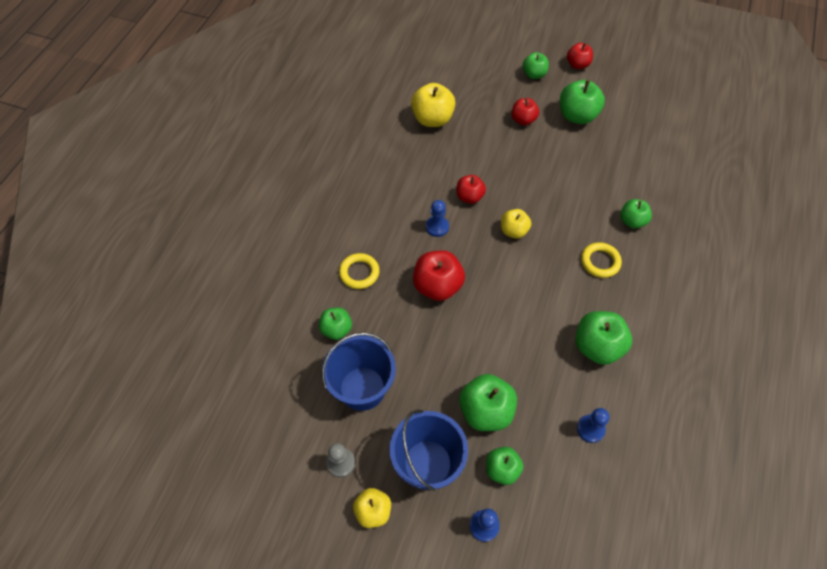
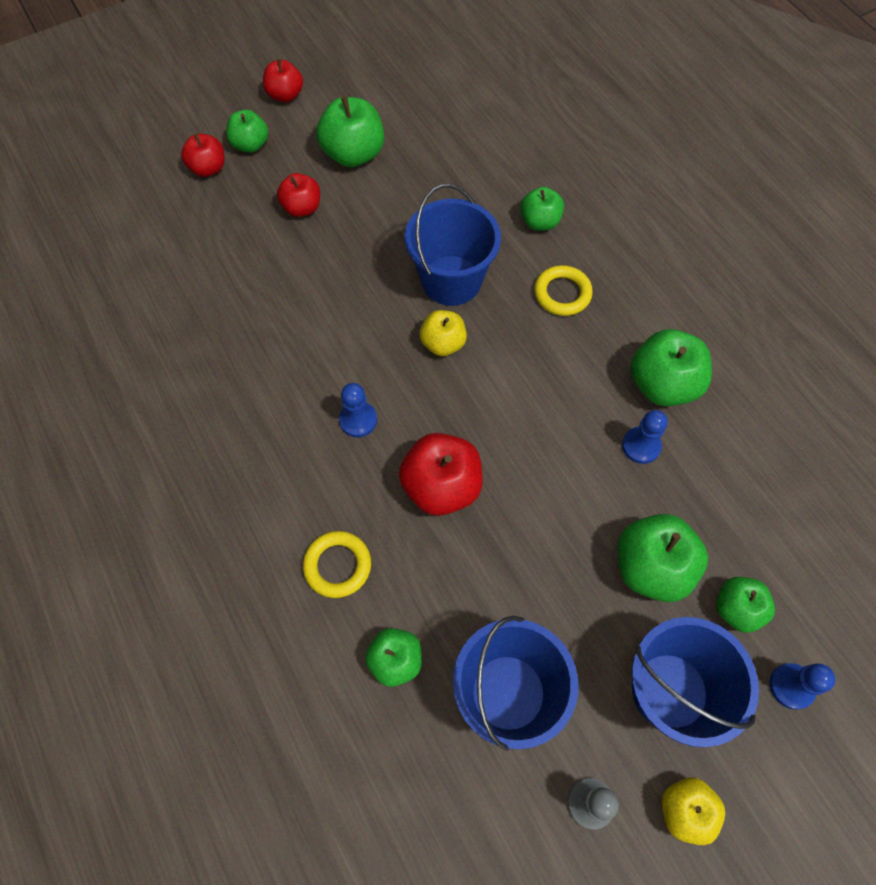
camera: 50 degrees left, 5 degrees up
yellow apple [411,83,456,127] -> none
red apple [457,175,486,204] -> red apple moved to [181,134,224,177]
blue pawn [577,408,609,443] -> blue pawn moved to [622,410,668,464]
none -> blue bucket [404,184,501,306]

